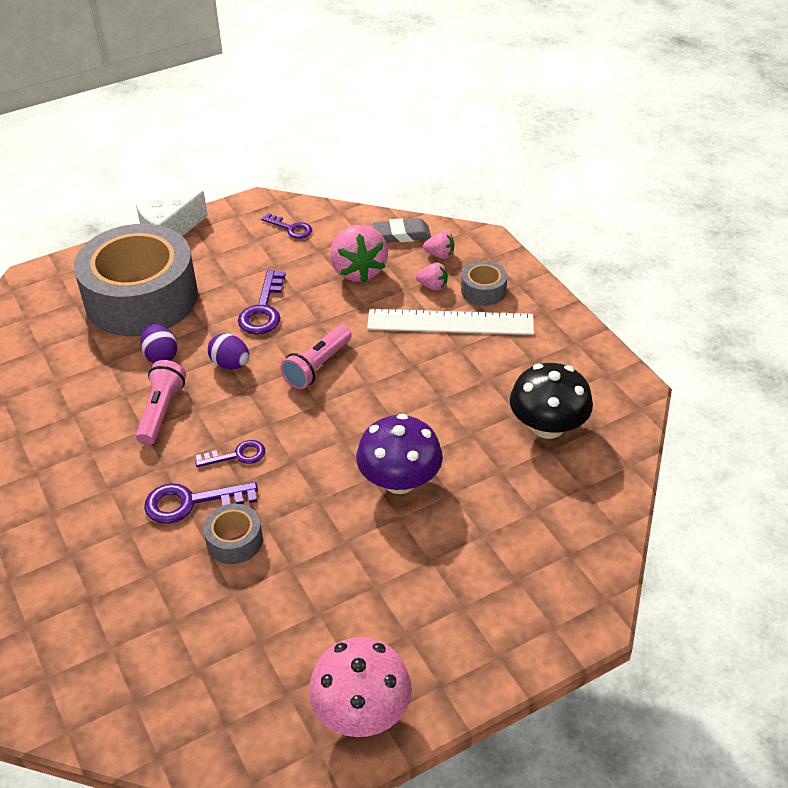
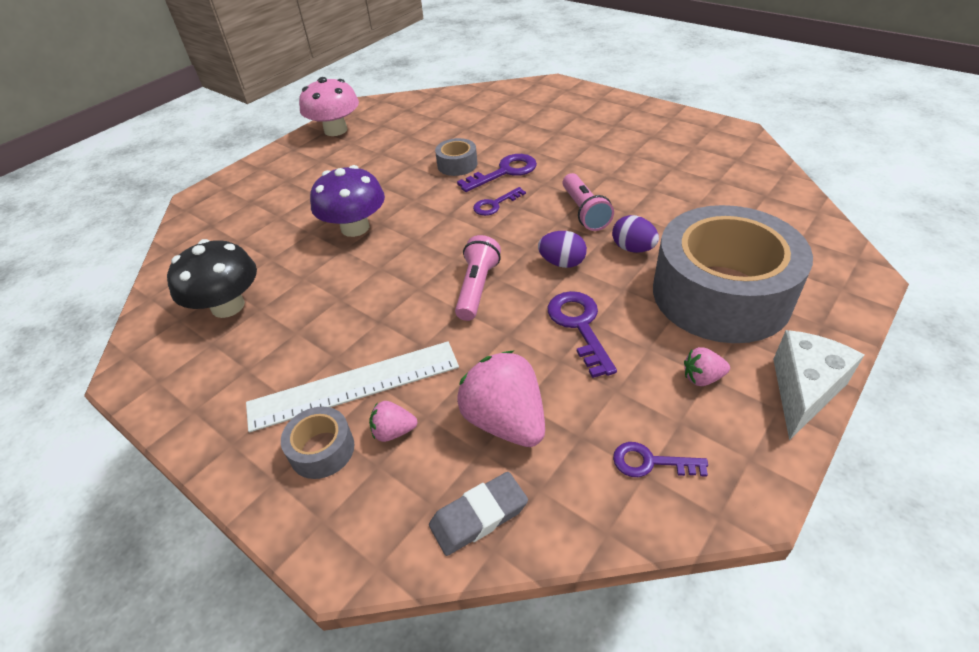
camera: 160 degrees right, 0 degrees up
pink strawberry [423,231,454,259] -> pink strawberry moved to [684,347,730,386]

